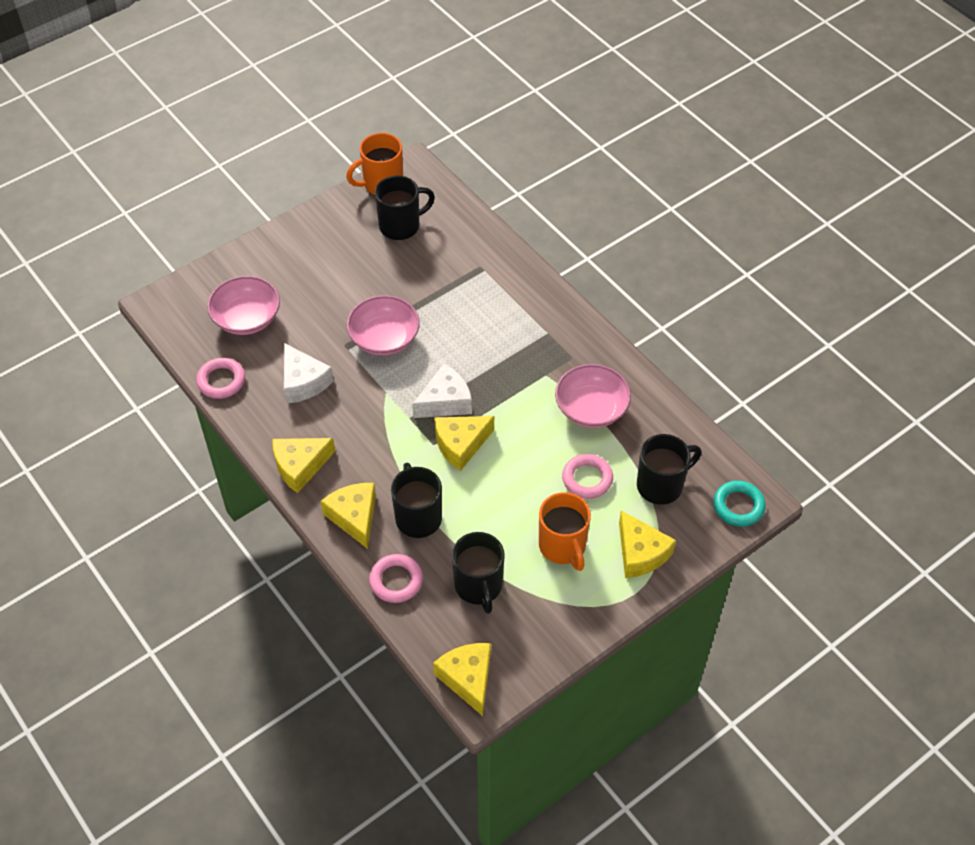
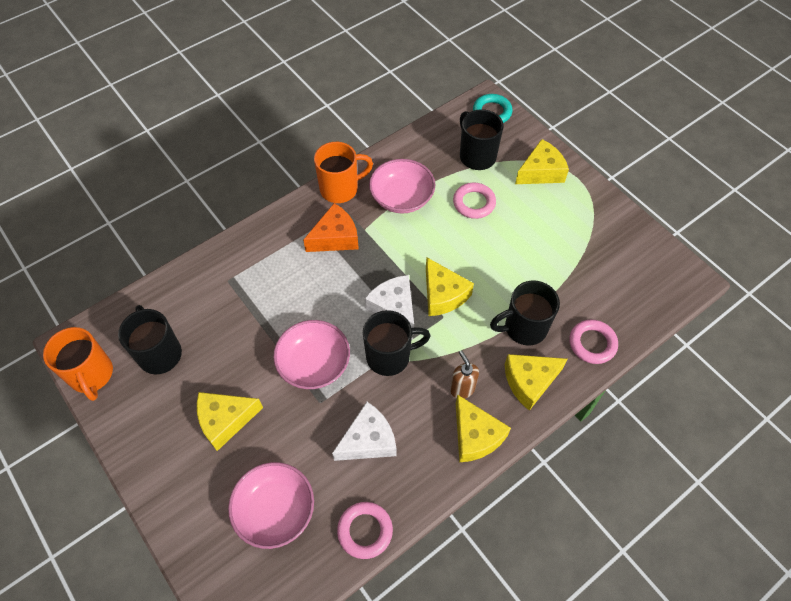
camera: 90 degrees left, 5 degrees up
yellow cheese [433,643,491,716] -> yellow cheese moved to [197,392,263,451]
black mug [452,532,505,614] -> black mug moved to [363,310,431,376]
orange mug [539,492,591,571] -> orange mug moved to [314,142,373,203]
none -> orange cheese [303,203,359,252]
none -> brown soap dispenser [450,350,479,399]

